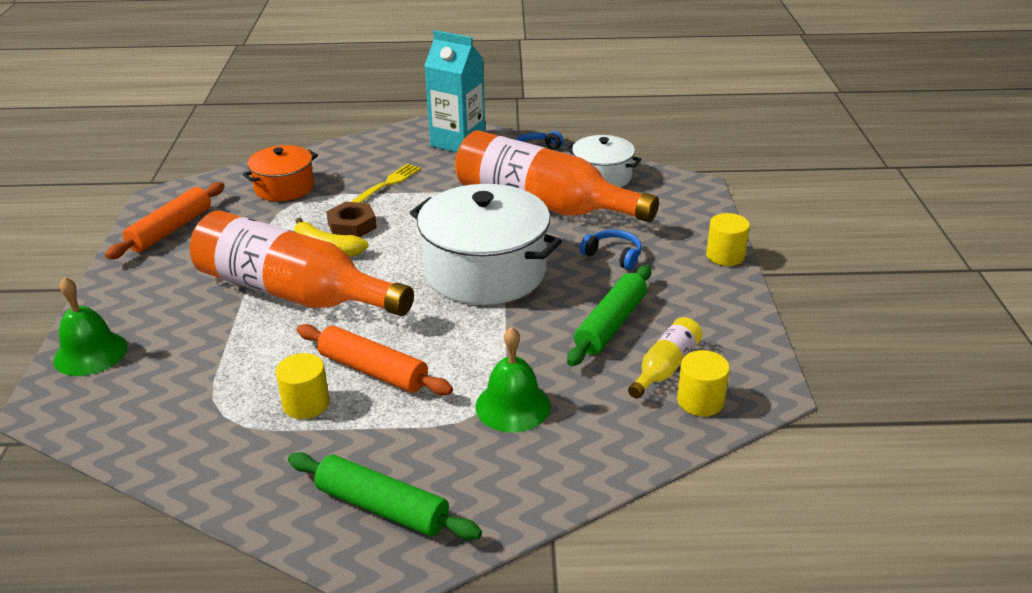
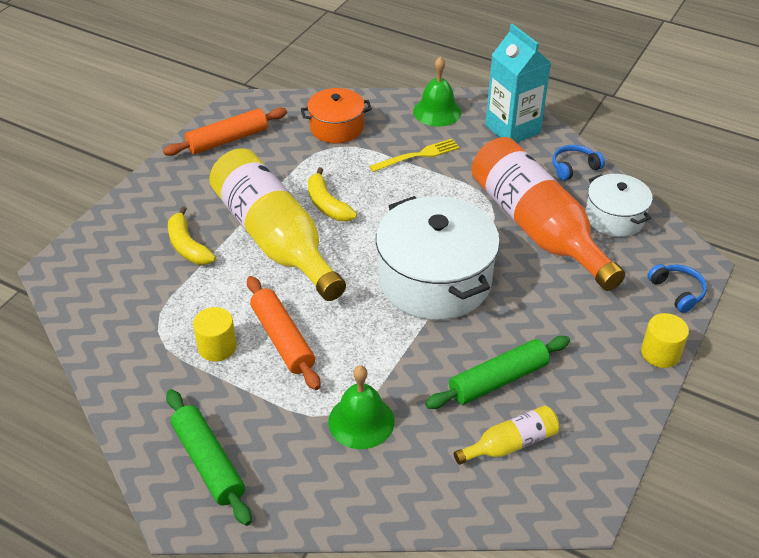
camera: 30 degrees right, 10 degrees up
green bell [53,277,127,376] -> green bell moved to [413,57,462,127]
orange bottle [190,210,414,316] -> yellow bottle [209,148,346,301]
brown nut [326,202,377,237] -> none
blue headphones [580,230,642,270] -> blue headphones moved to [648,264,707,313]
yellow cylinder [677,350,730,416] -> none
none -> yellow banana [168,206,216,265]

